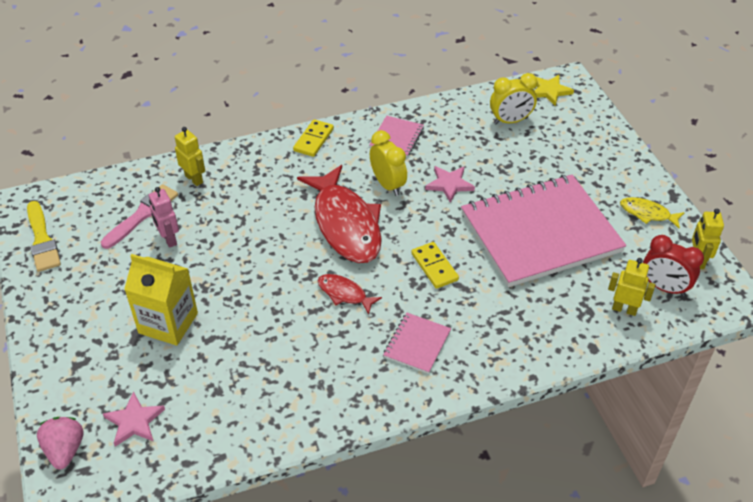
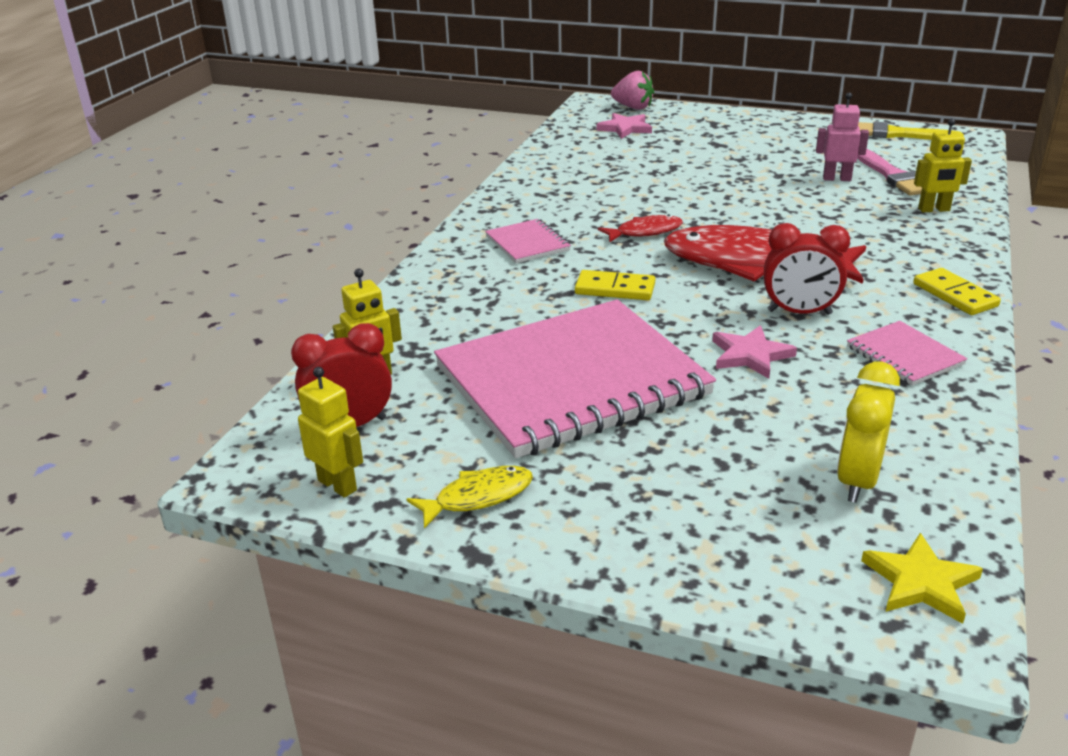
camera: 130 degrees right, 15 degrees down
yellow carton [124,254,198,346] -> none
yellow clock [370,130,407,196] -> red clock [764,223,850,315]
pink notebook [461,175,626,287] -> pink notebook turned 45 degrees clockwise [434,299,716,458]

